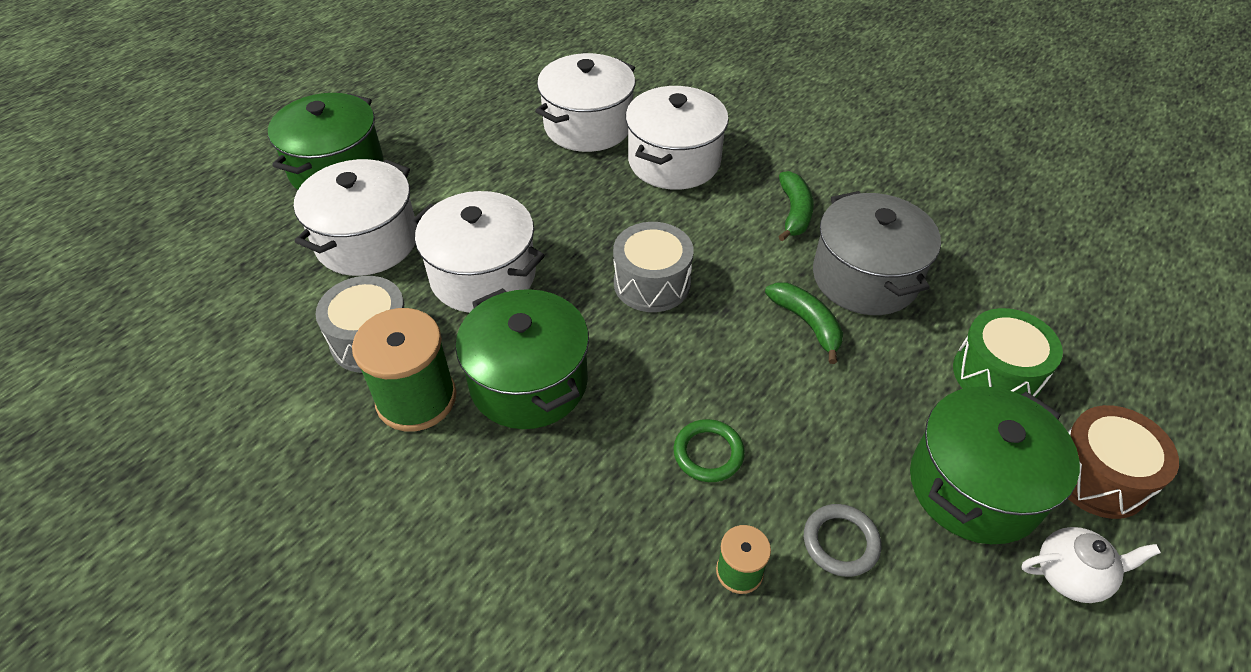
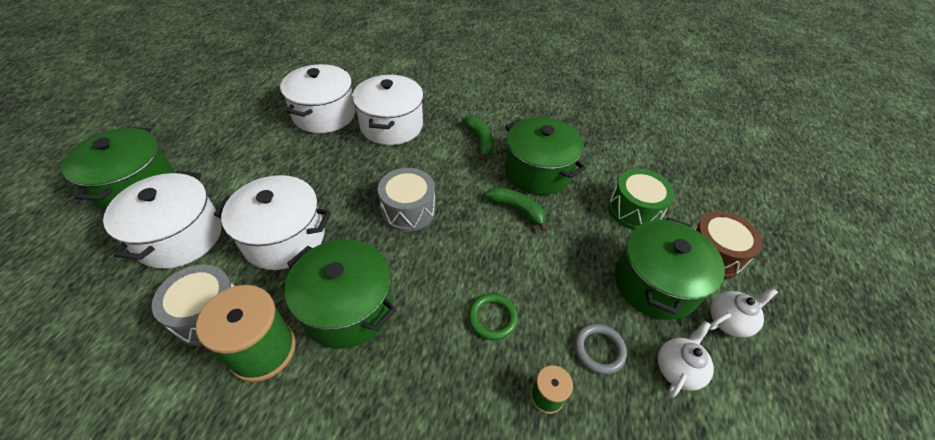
camera: 25 degrees left, 0 degrees up
grey pot [813,191,941,315] -> green pot [505,117,586,195]
none -> white teapot [658,321,714,398]

